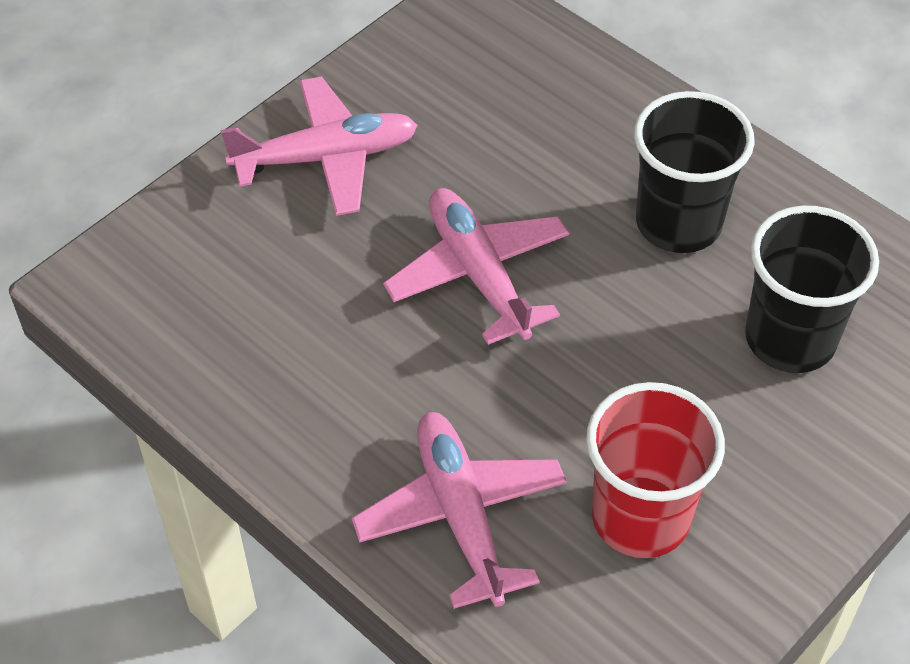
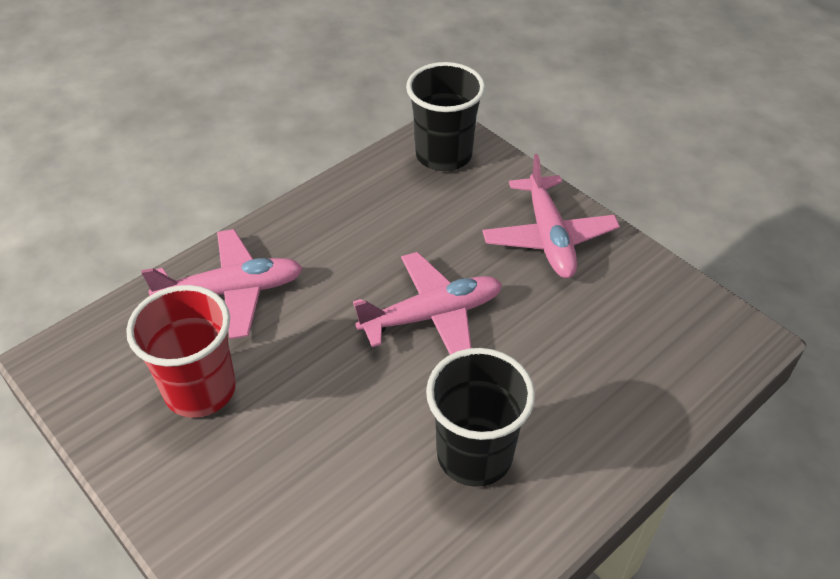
camera: 95 degrees right, 5 degrees down
black cup [745,206,879,373] -> black cup moved to [406,62,485,171]

